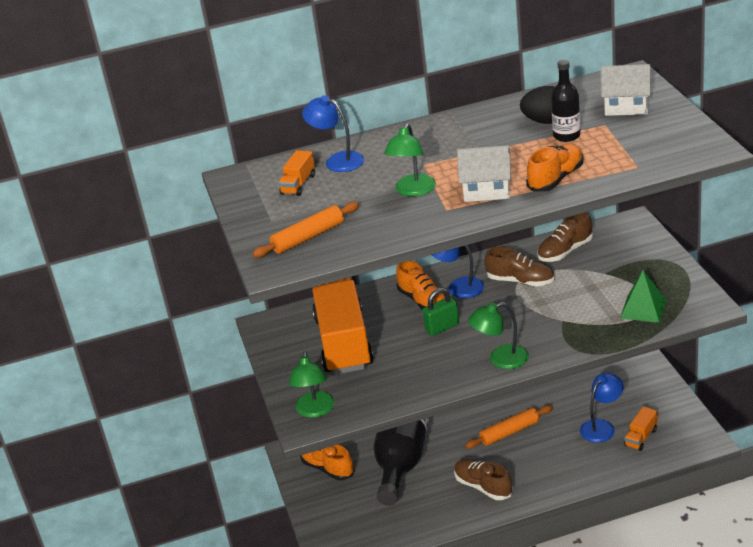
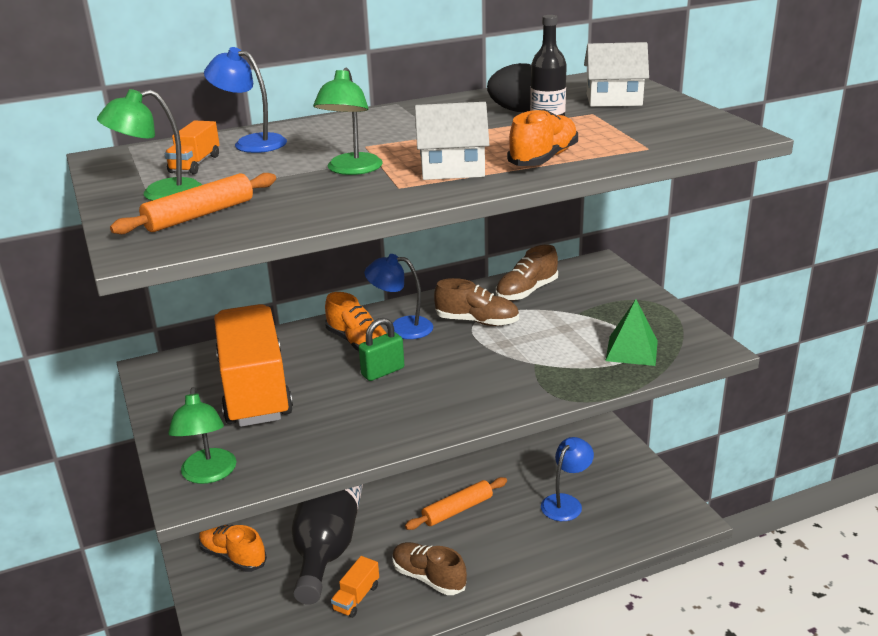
camera: 10 degrees left, 5 degrees down
green lamp [468,302,529,369] -> green lamp moved to [97,89,202,201]
orange truck [624,406,657,451] -> orange truck moved to [331,556,379,618]

